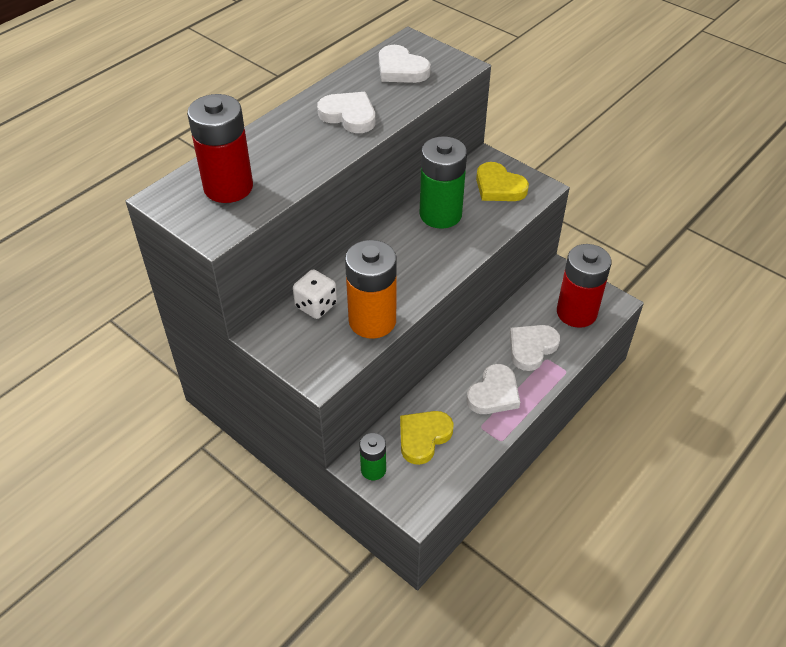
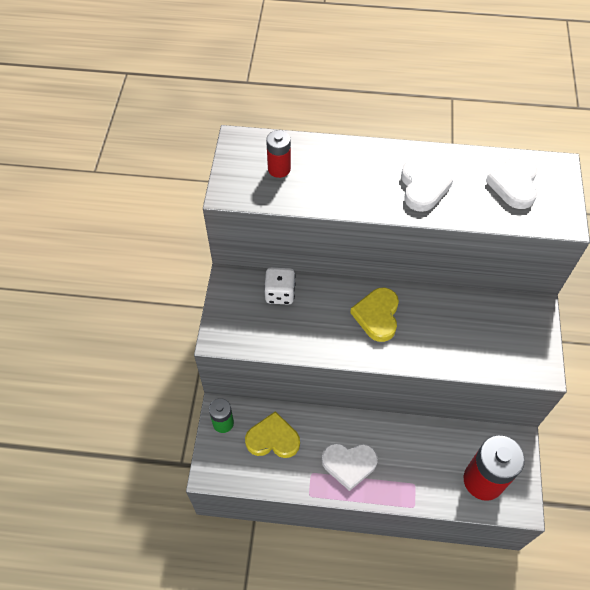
camera: 55 degrees right, 10 degrees up
red battery [187,94,253,203] -> red battery [266,130,291,178], size x0.54
orange battery [345,240,397,339] -> none
green battery [420,136,467,229] -> none
yellow heart [476,162,529,201] -> yellow heart moved to [350,287,399,342]
white heart [510,325,560,371] -> none

